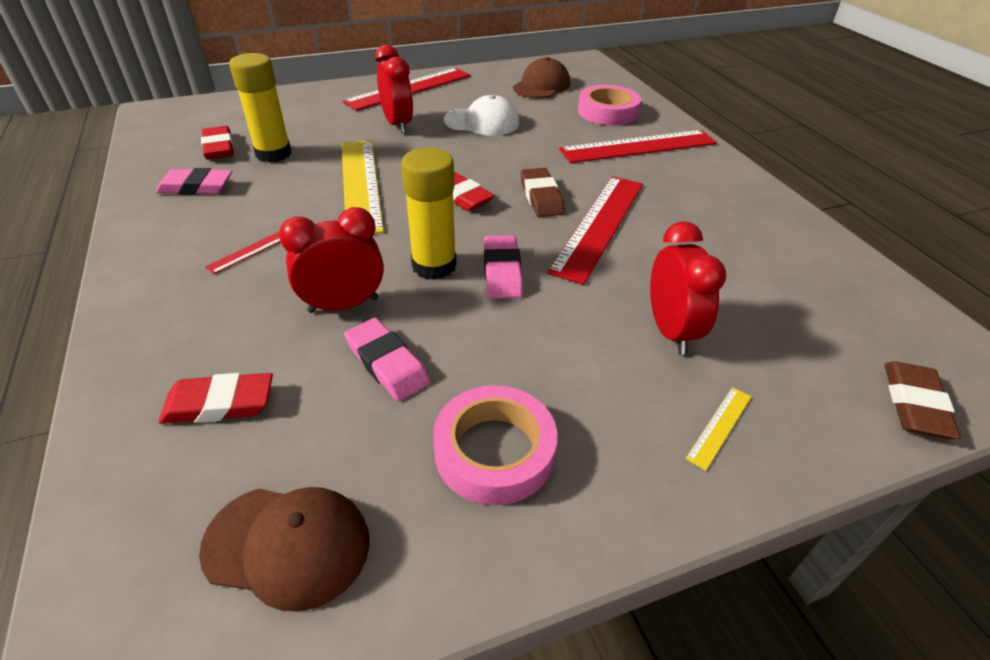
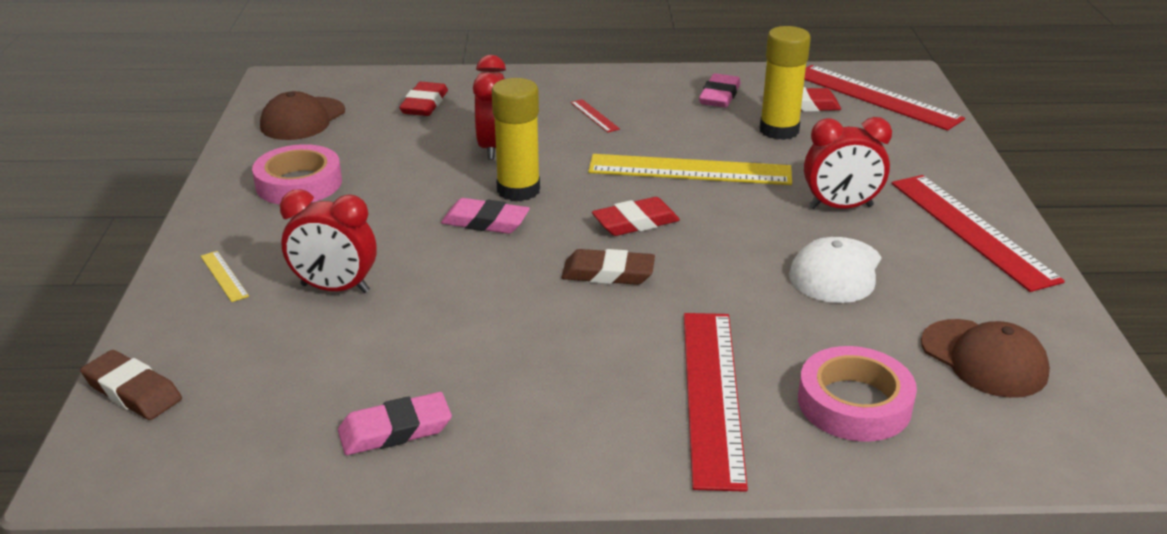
camera: 110 degrees right, 10 degrees down
pink eraser [344,318,430,401] -> pink eraser moved to [338,392,452,455]
red ruler [547,176,643,285] -> red ruler moved to [804,65,965,131]

